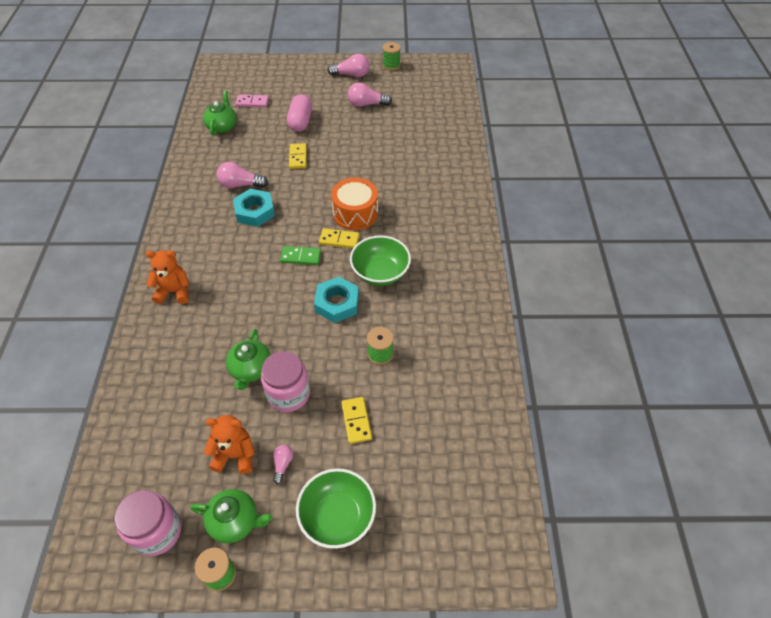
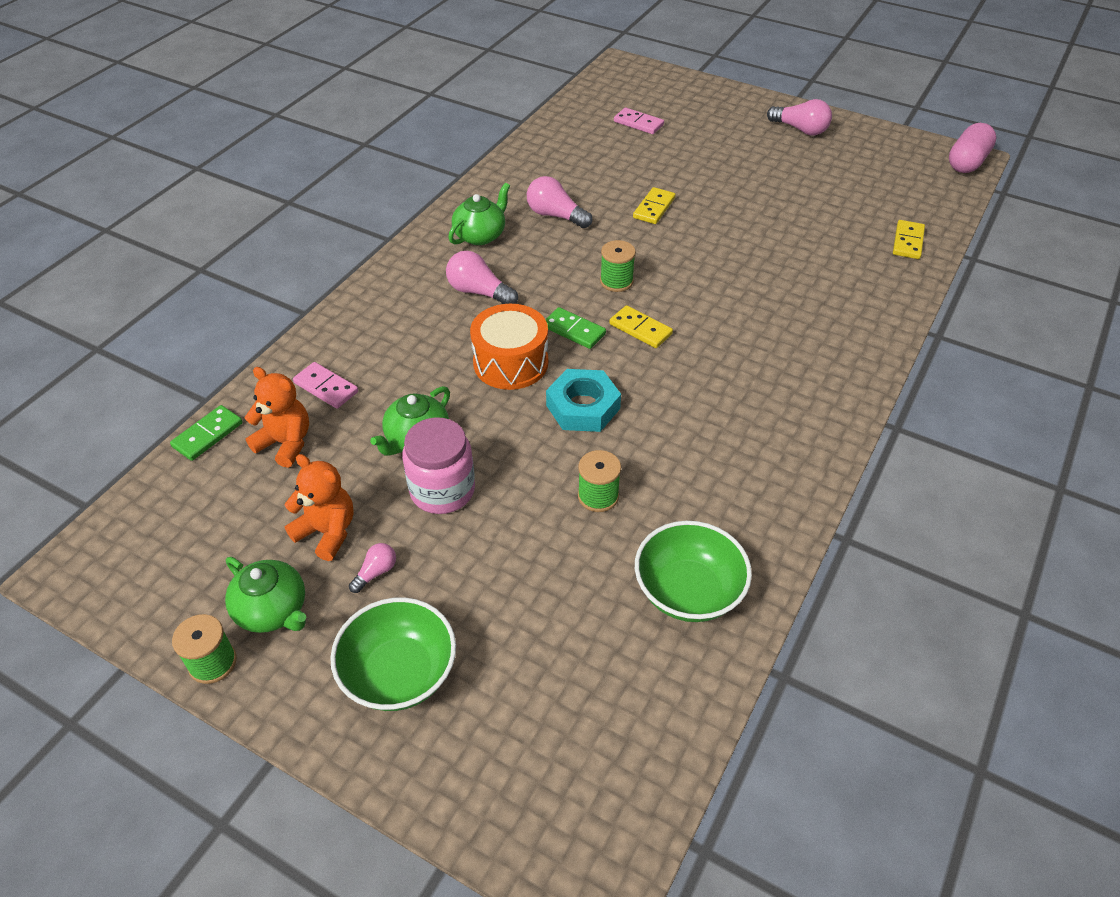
camera: 30 degrees right, 5 degrees down
pink jar [114,490,181,556] -> none
orange teddy bear [146,250,190,304] -> orange teddy bear moved to [245,367,309,468]
green teapot [203,90,237,136] -> green teapot moved to [448,183,510,245]
turquoise nut [233,189,275,227] -> none
pink capsule [287,94,312,132] -> pink capsule moved to [949,123,996,173]
orange drum [331,178,378,230] -> orange drum moved to [470,304,548,390]
yellow domino [341,397,372,444] -> yellow domino moved to [893,220,925,259]
pink light bulb [348,82,392,107] -> pink light bulb moved to [446,251,518,304]
green bowl [350,235,411,286] -> green bowl moved to [635,521,752,622]
green spool [383,42,401,70] -> green spool moved to [600,240,636,292]
none -> green domino [170,405,243,461]
none -> pink domino [293,362,358,409]

